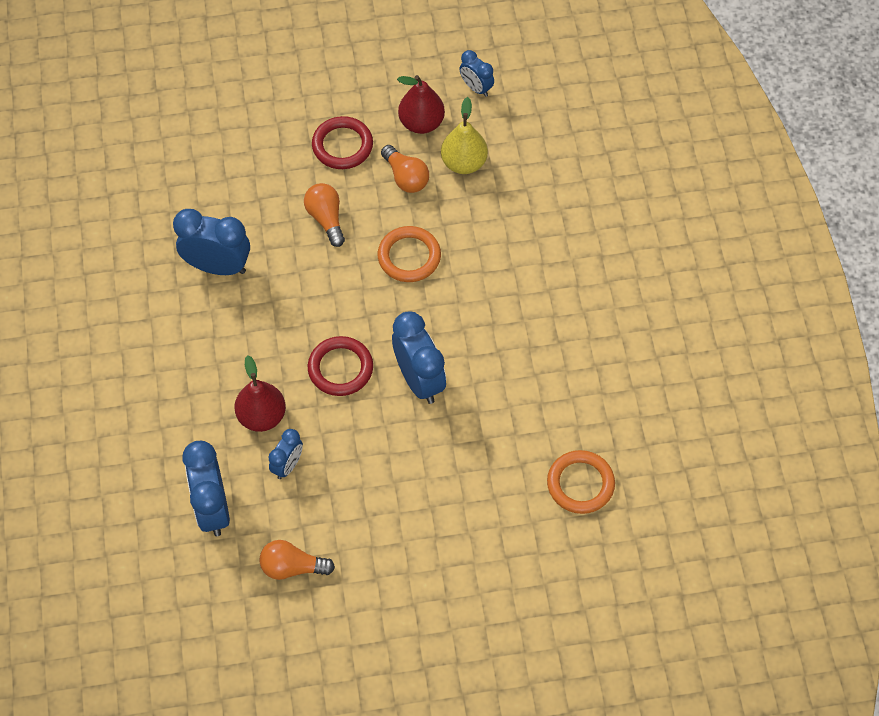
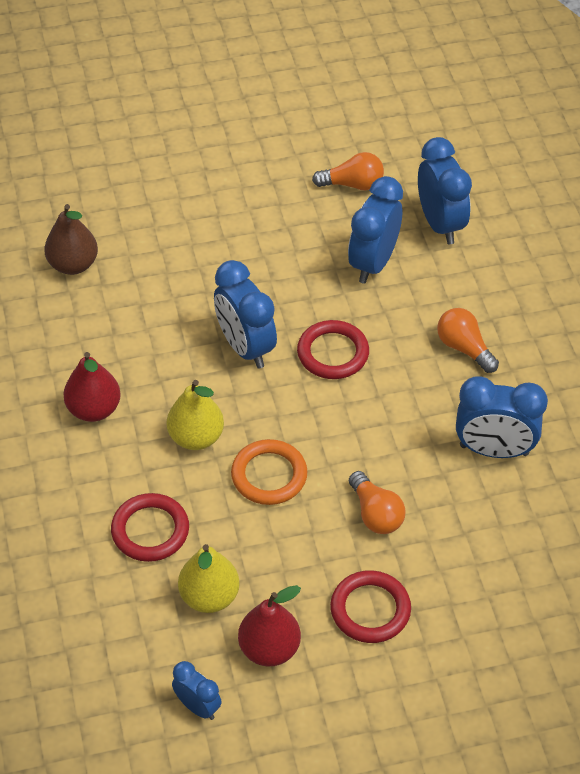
camera: 175 degrees right, 10 degrees down
red pear [235,355,286,432] -> red pear moved to [63,352,121,422]
blue clock [268,429,303,479] -> blue clock [348,176,403,284], size x1.79
orange light bulb [381,145,429,193] -> orange light bulb moved to [437,308,499,373]
orange ring [547,450,615,514] -> brown pear [44,204,98,275]
none -> red ring [111,493,189,562]
none -> yellow pear [167,380,224,450]

